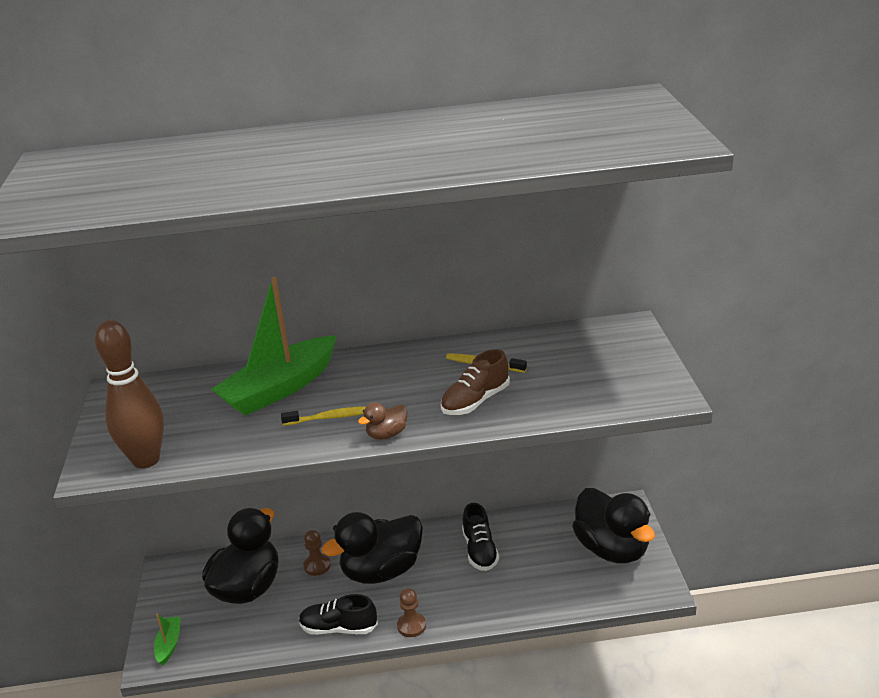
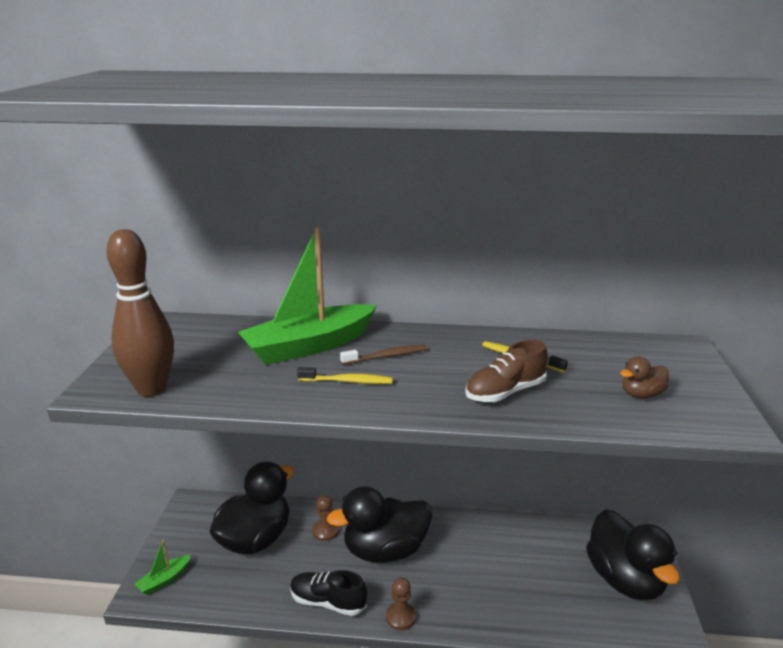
camera: 10 degrees right, 5 degrees down
green boat [154,614,181,665] -> green boat turned 150 degrees counterclockwise [135,540,191,595]
brown duck [358,402,407,440] -> brown duck moved to [620,357,669,398]
black shoe [462,503,499,571] -> none
none -> brown toothbrush [340,345,427,365]

